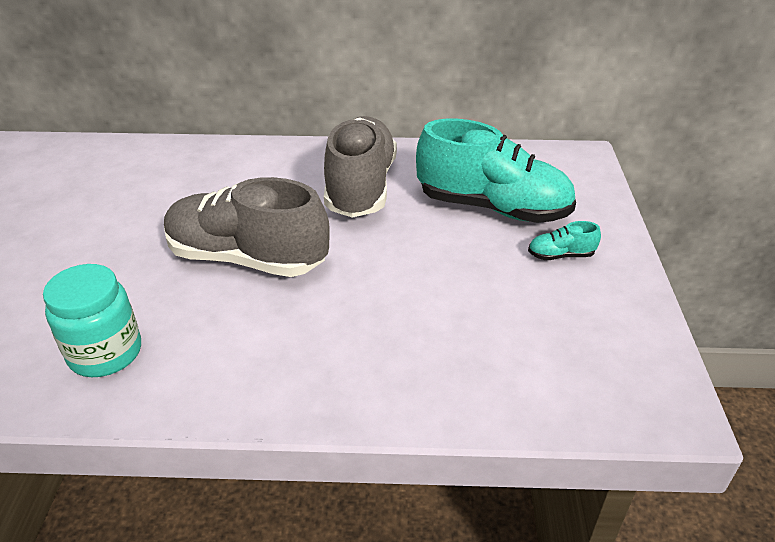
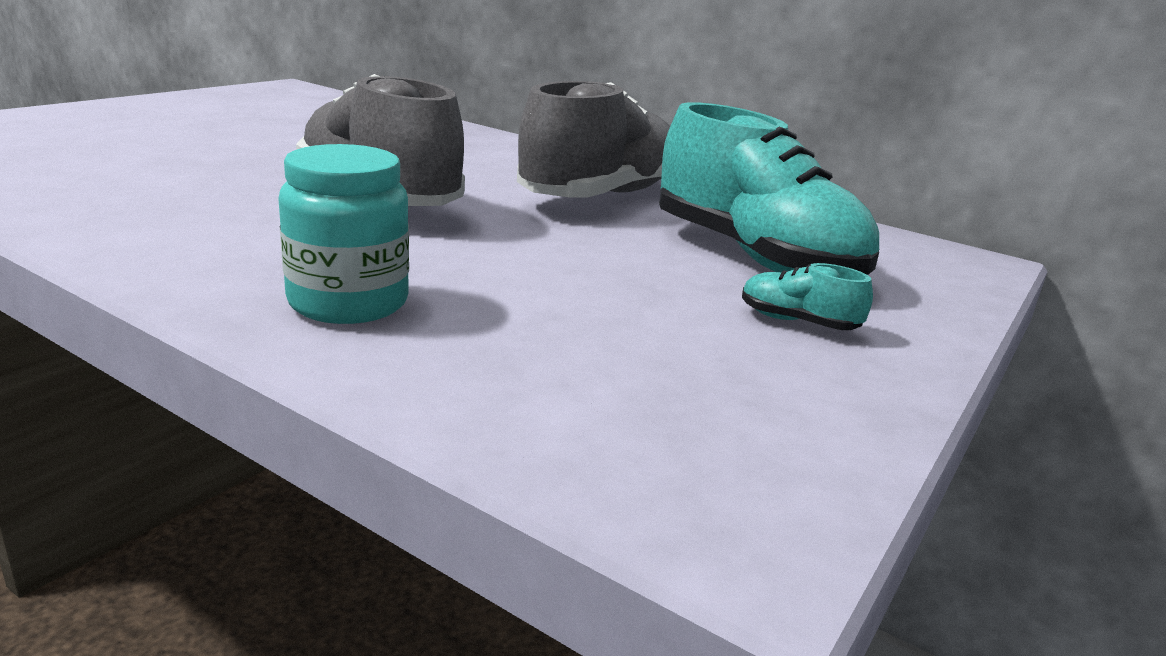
camera: 30 degrees right, 15 degrees down
turquoise jar [43,264,141,377] -> turquoise jar moved to [278,144,409,324]

